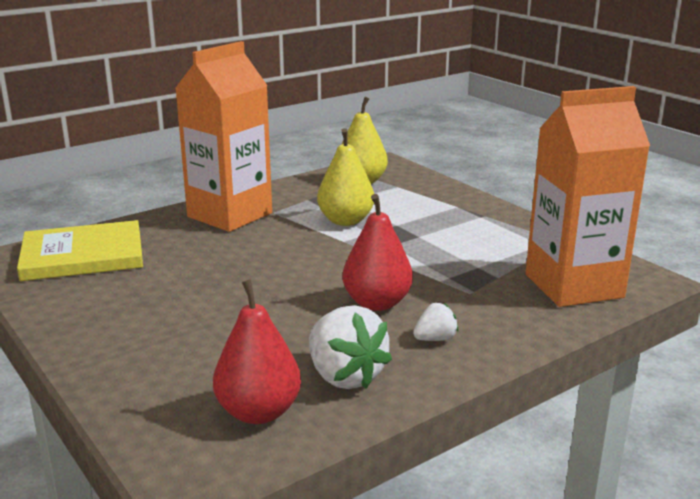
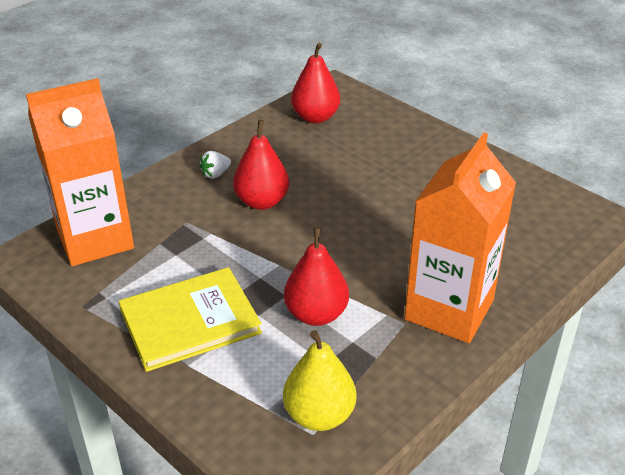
camera: 170 degrees right, 15 degrees up
yellow book [17,220,143,281] -> yellow book moved to [119,267,262,372]
white strawberry [309,305,392,389] -> none
yellow pear [317,128,374,226] -> red pear [284,227,349,326]

